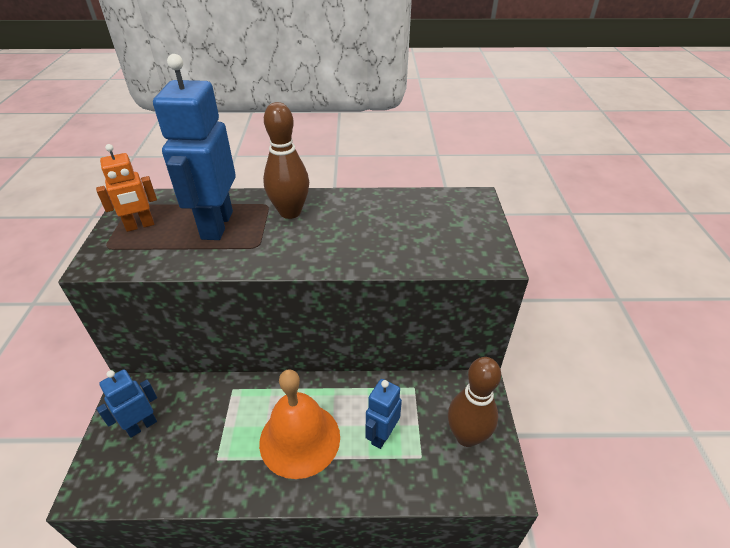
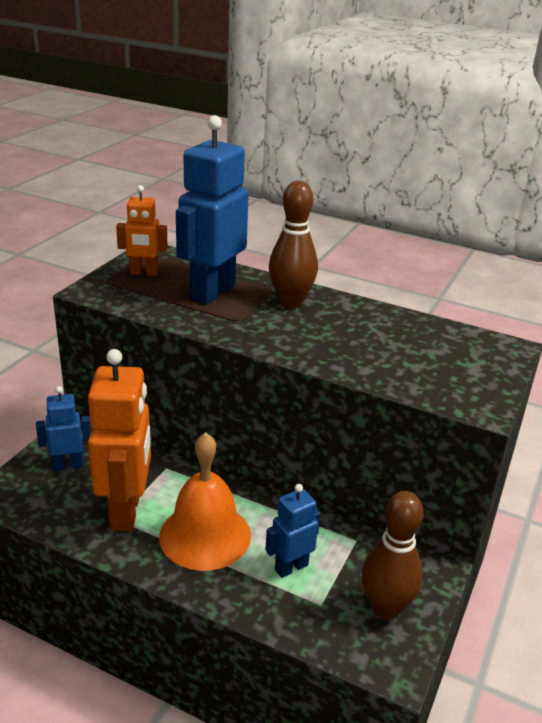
camera: 25 degrees right, 10 degrees down
none -> orange robot [88,349,151,531]

